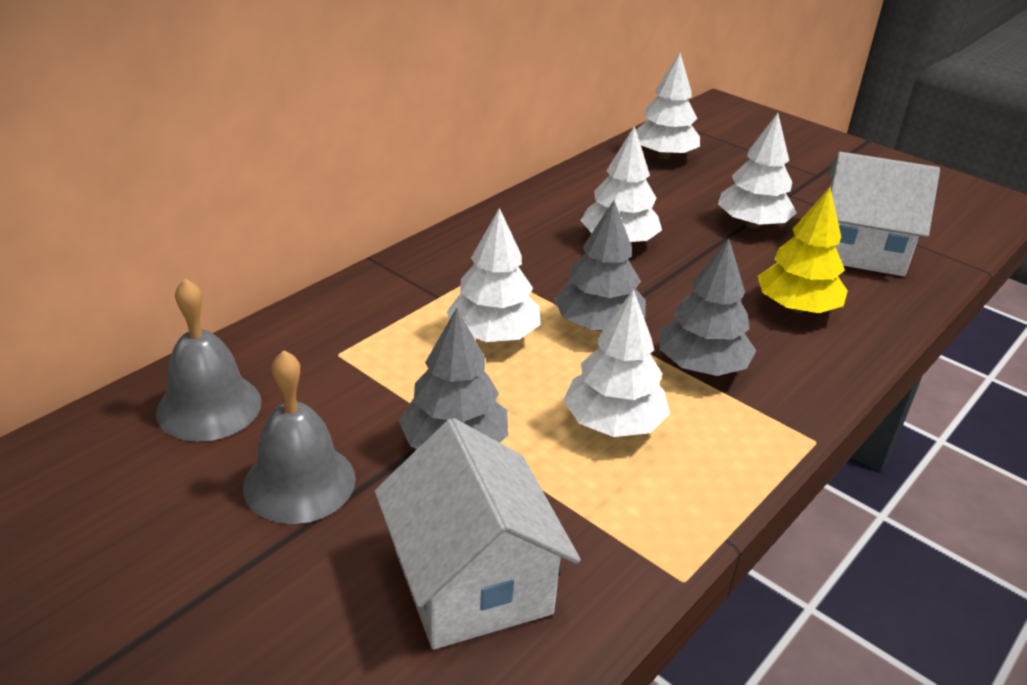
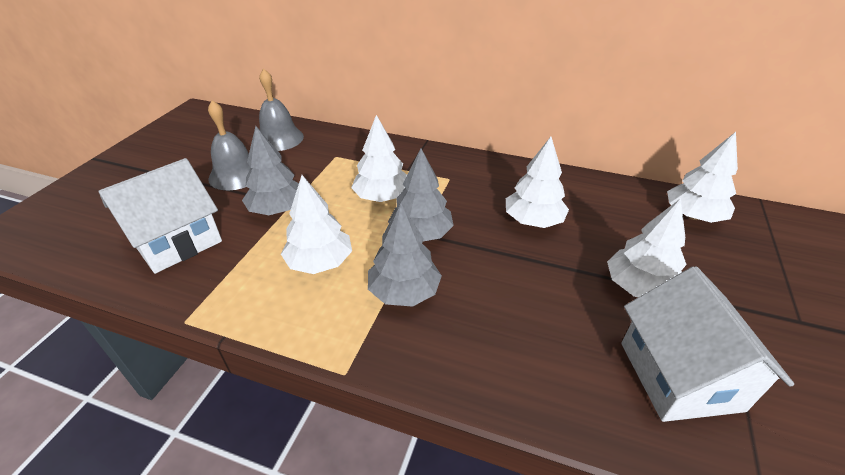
camera: 70 degrees right, 5 degrees up
yellow tree [758,187,848,313] -> none

